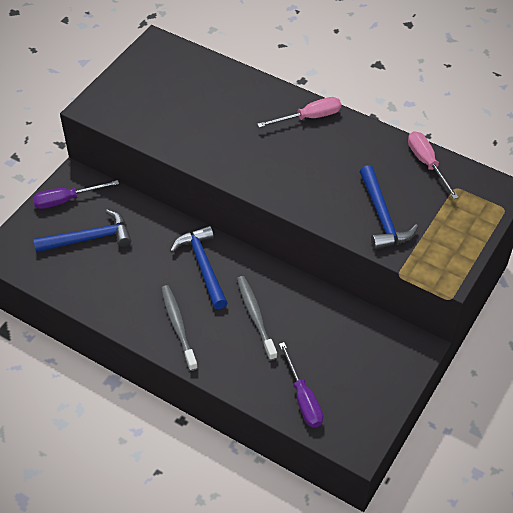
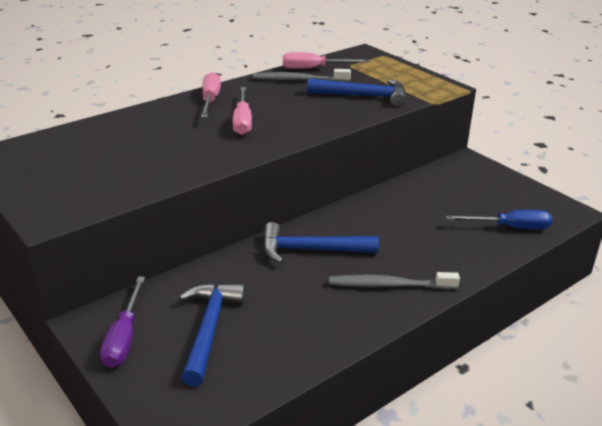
camera: 70 degrees left, 20 degrees down
grey toothbrush [237,276,277,361] -> grey toothbrush moved to [253,69,351,82]
purple screwdriver [279,342,323,427] -> blue screwdriver [446,210,553,229]
none -> pink screwdriver [232,87,252,135]

